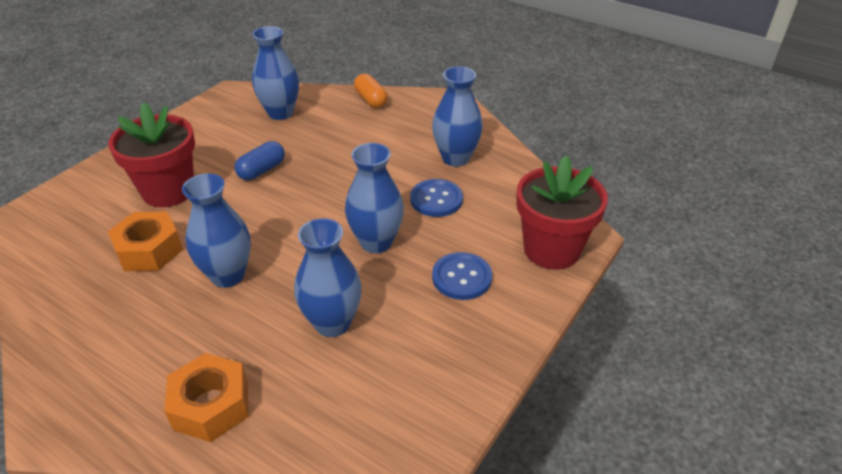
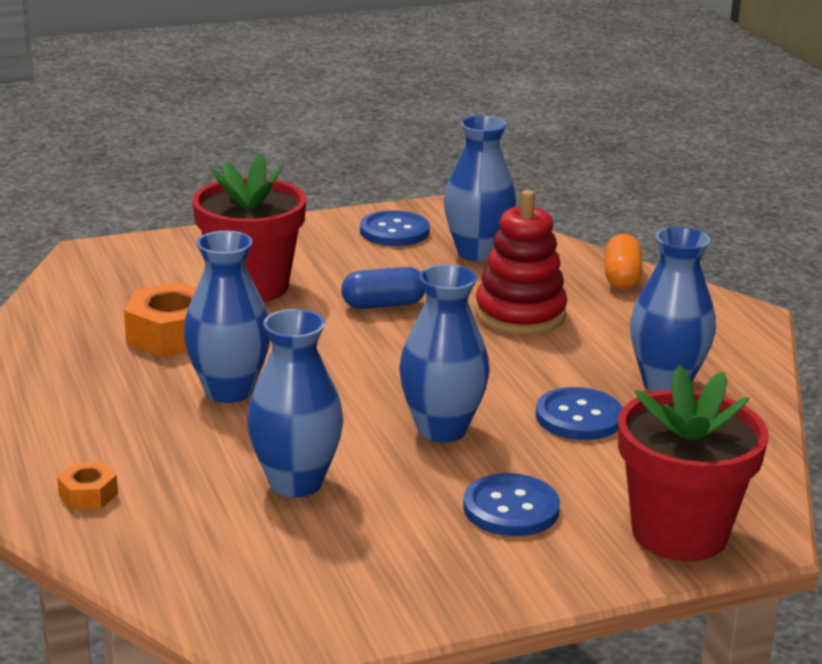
camera: 35 degrees right, 15 degrees down
orange nut [164,353,248,442] -> orange nut [57,462,118,510], size x0.52
none -> blue button [360,210,430,246]
none -> red stacking toy [475,190,568,334]

